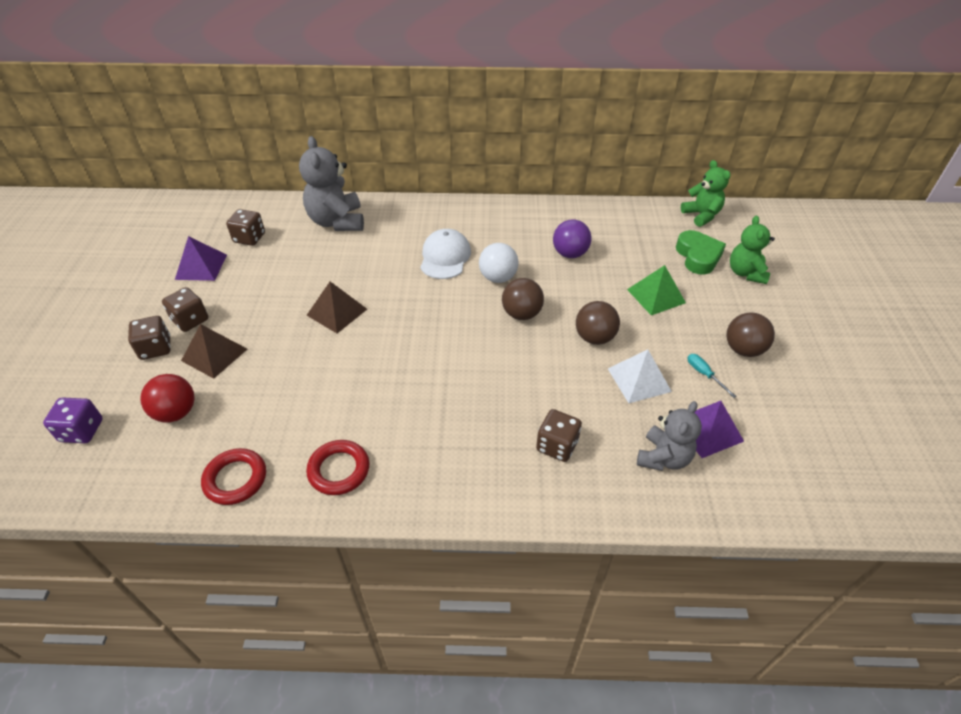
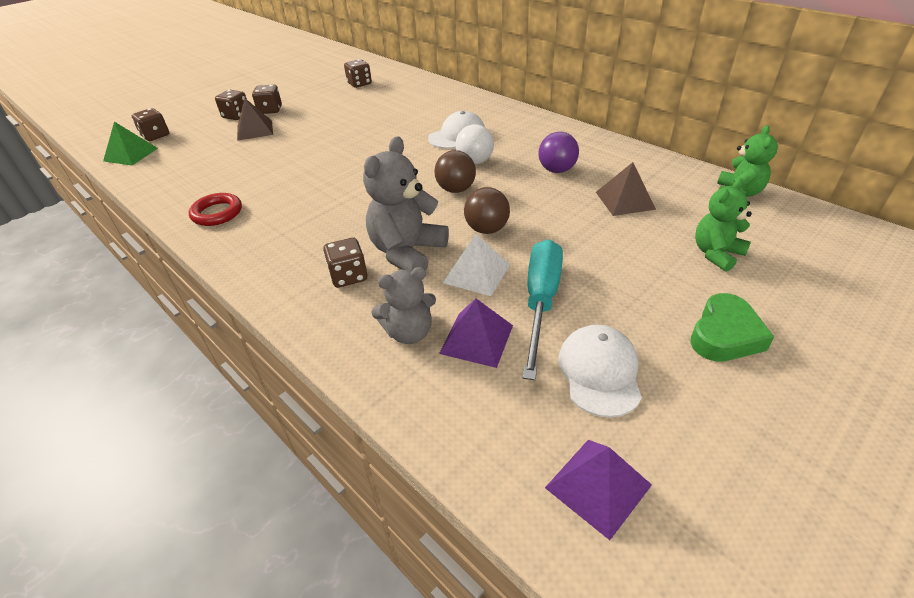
camera: 45 degrees right, 5 degrees down
purple dice [43,398,103,443] -> brown dice [132,108,169,141]
red ball [140,374,195,422] -> none
purple pyramid [175,236,227,281] -> purple pyramid moved to [545,440,652,540]
red ring [201,448,266,505] -> none
grey teddy bear [299,136,364,231] -> grey teddy bear moved to [363,136,449,272]
brown pyramid [307,281,367,333] -> brown pyramid moved to [596,162,656,216]
green pyramid [627,265,686,315] -> green pyramid moved to [103,122,158,166]
green heart [676,230,726,274] -> green heart moved to [690,293,774,362]
turquoise screwdriver [687,354,736,398] -> turquoise screwdriver [523,239,563,380], size x2.48
brown ball [727,313,775,357] -> none
none -> white cap [559,325,642,418]

